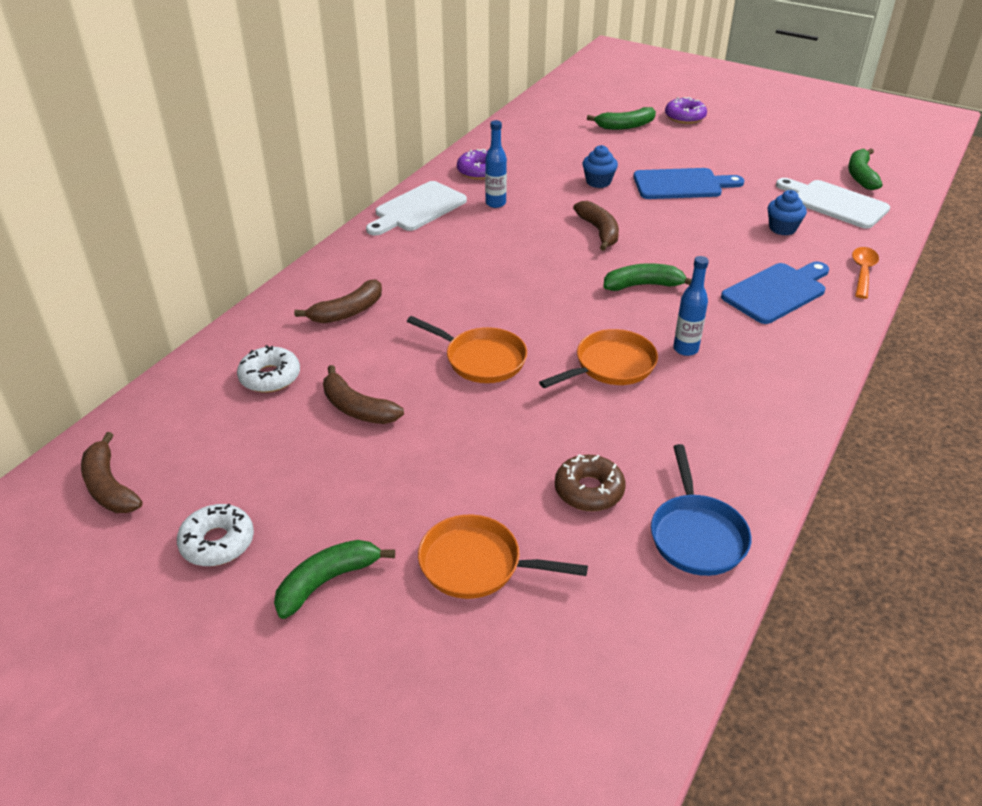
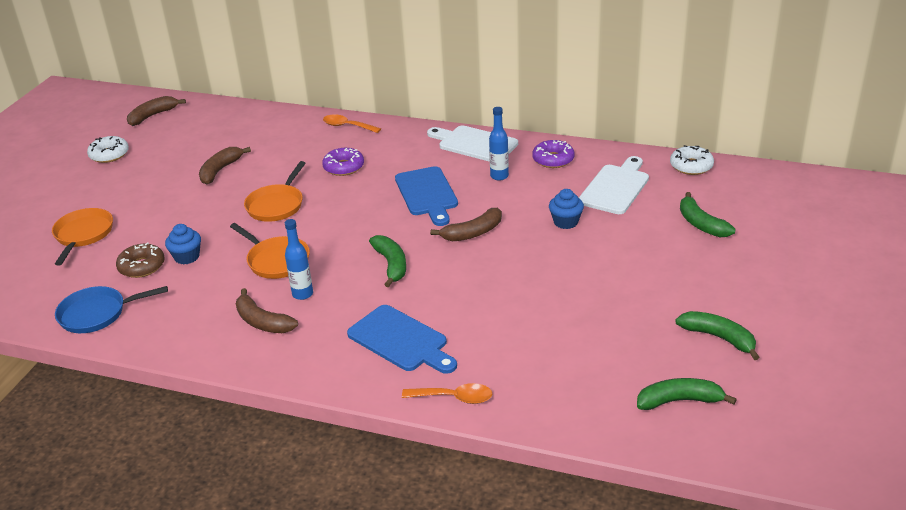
camera: 80 degrees right, 5 degrees down
white donut [237,345,300,393] -> white donut moved to [670,145,714,175]
green banana [274,540,395,619] -> green banana moved to [675,311,759,360]
brown banana [294,279,382,323] -> brown banana moved to [236,288,298,333]
blue cutting board [633,168,744,199] -> blue cutting board moved to [395,166,458,226]
purple donut [665,97,707,124] -> purple donut moved to [322,148,364,176]
blue cupcake [768,190,807,236] -> blue cupcake moved to [165,224,201,264]
white cutting board [776,178,890,229] -> white cutting board moved to [579,156,649,214]
none -> orange spoon [323,115,381,133]

